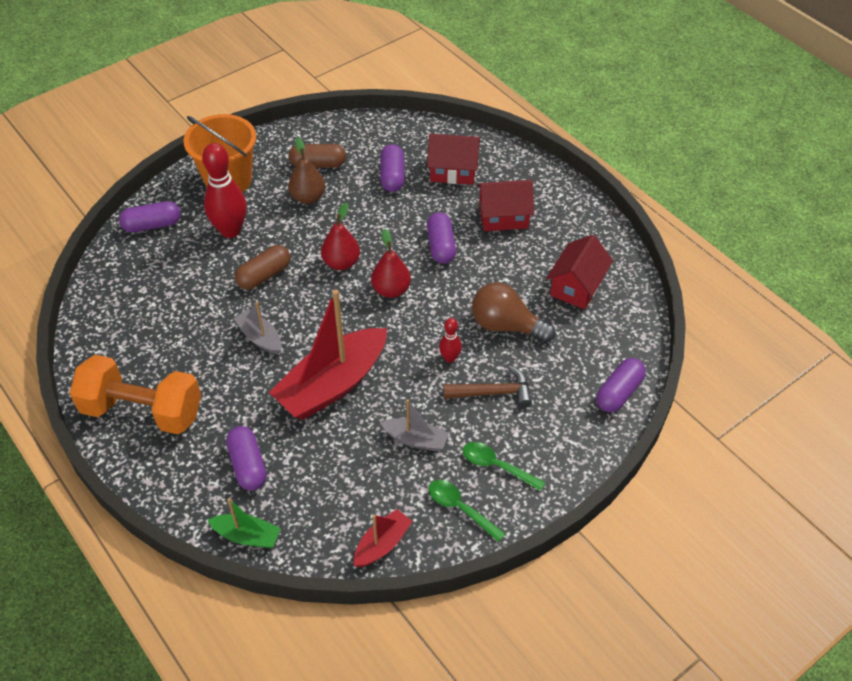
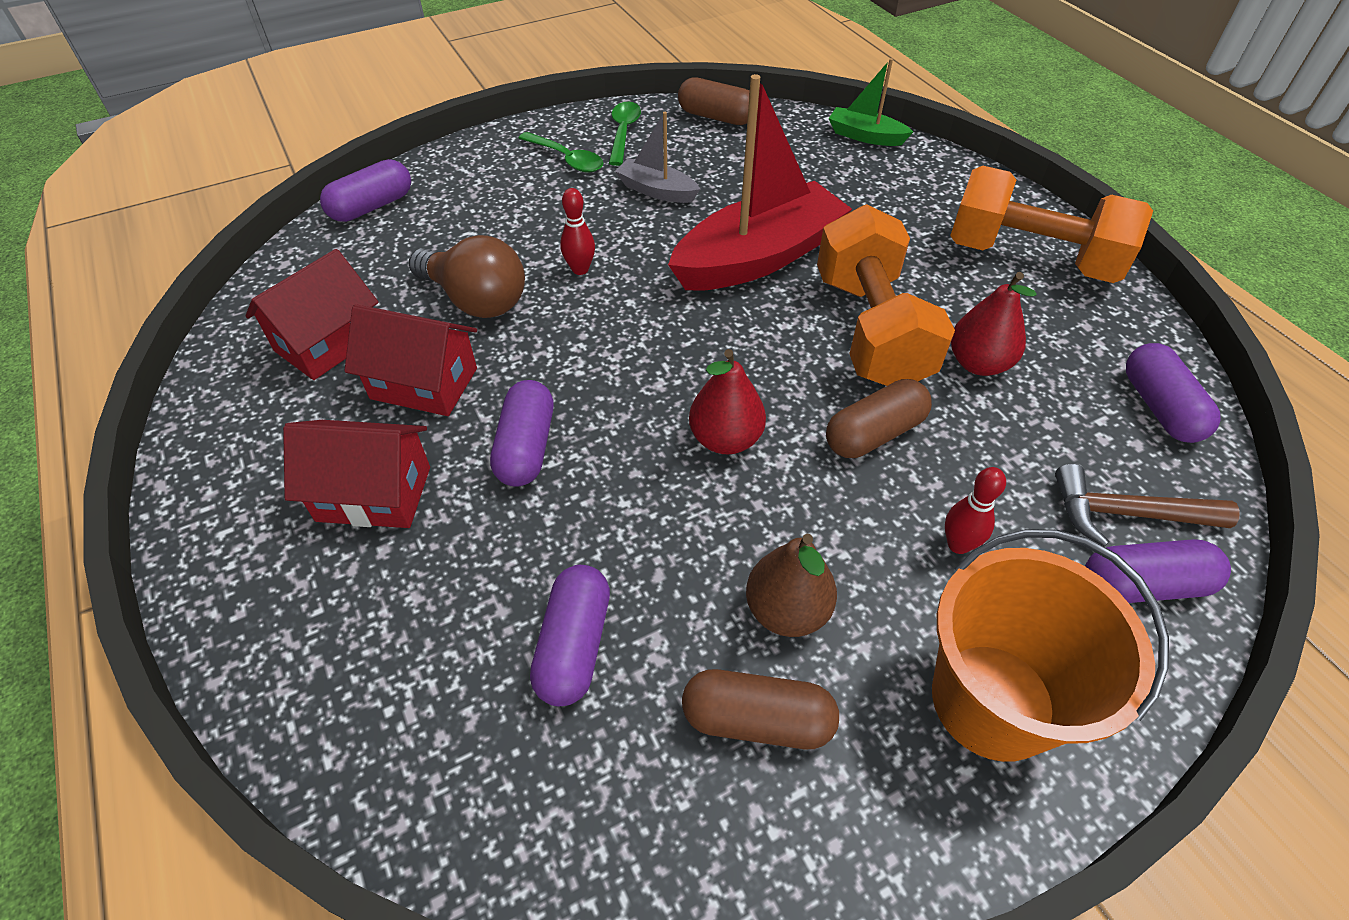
camera: 170 degrees left, 0 degrees up
red bowling pin [202,143,247,238] -> red bowling pin [945,467,1006,554], size x0.50
purple capsule [226,426,266,491] -> purple capsule moved to [1126,343,1221,443]
grey boat [234,301,281,354] -> orange dumbbell [817,204,955,386]
red boat [354,509,413,567] -> brown capsule [678,77,750,125]
red pear [371,228,411,298] -> red pear moved to [951,272,1037,376]
red house [427,134,480,185] -> red house moved to [344,304,477,416]
green spoon [429,480,506,542] -> green spoon turned 135 degrees counterclockwise [609,102,641,166]
brown hammer [443,366,532,408] -> brown hammer moved to [1055,464,1240,547]

